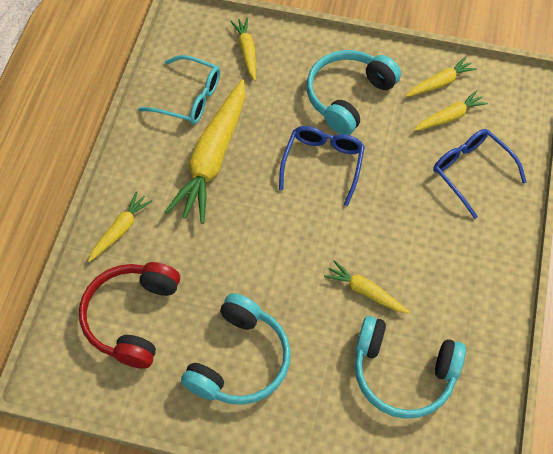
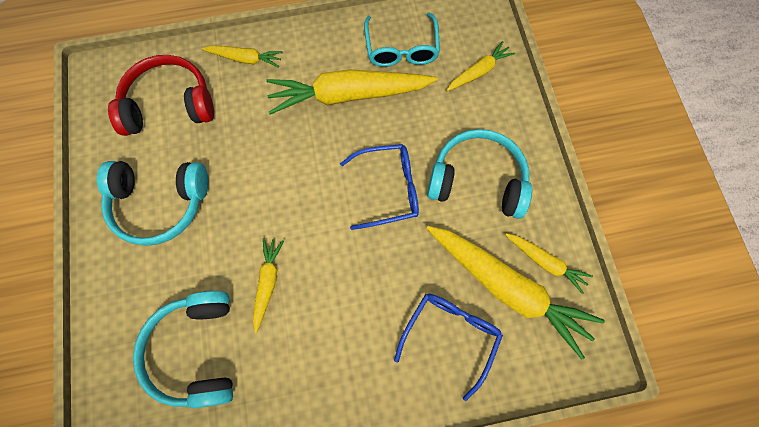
camera: 65 degrees right, 10 degrees up
yellow carrot [414,90,488,131] -> yellow carrot [426,226,605,360], size x2.02

